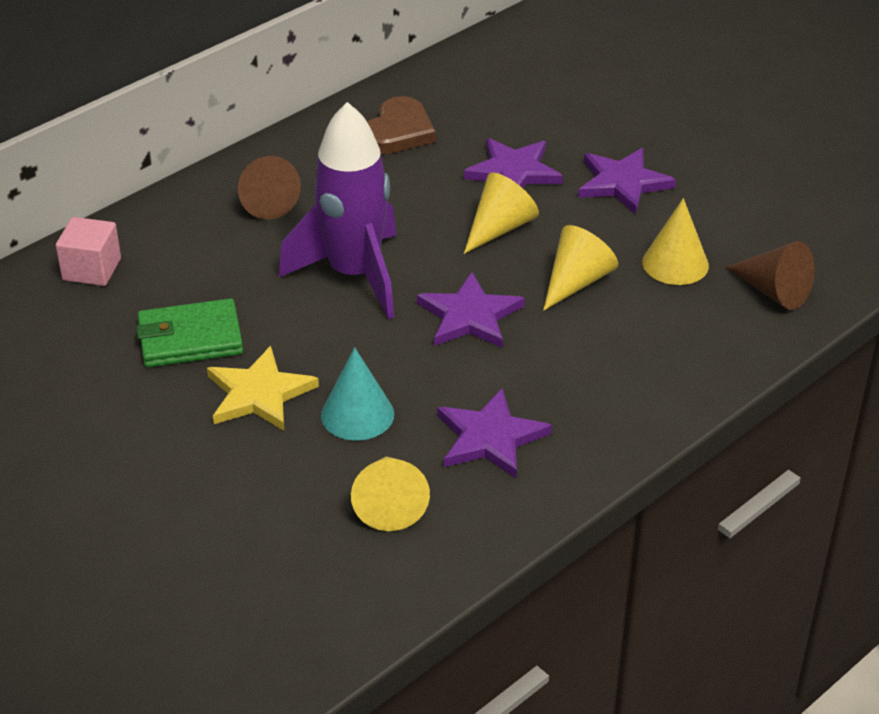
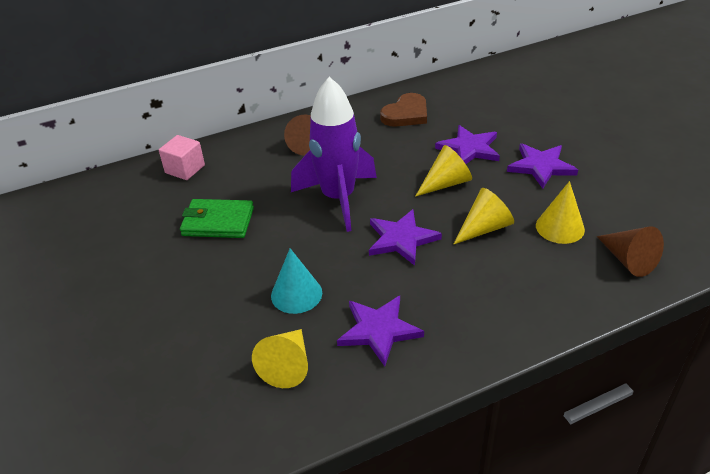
camera: 20 degrees right, 0 degrees up
yellow star [207,346,319,431] -> none

